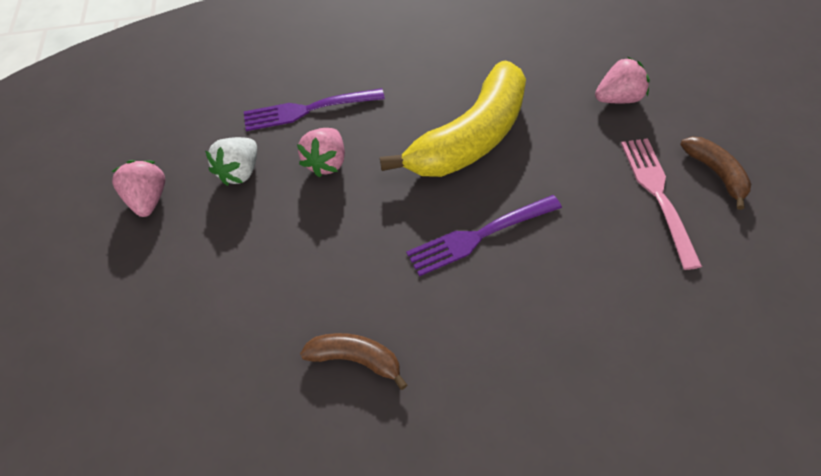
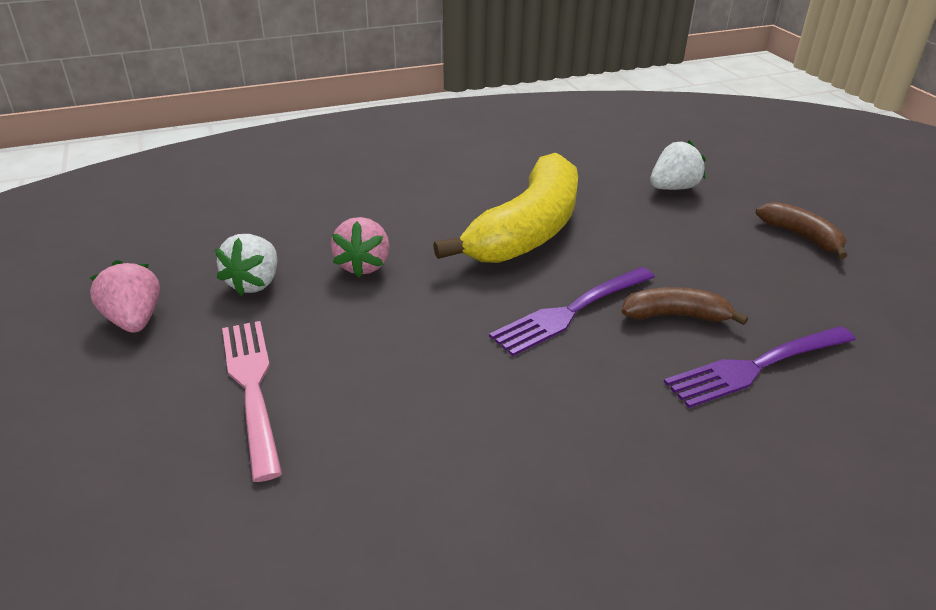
camera: 15 degrees left, 20 degrees down
purple fork [244,88,385,131] -> purple fork moved to [664,326,856,408]
brown banana [300,333,407,390] -> brown banana moved to [622,287,748,325]
pink strawberry [595,57,650,104] -> white strawberry [650,140,706,190]
pink fork [621,138,702,270] -> pink fork moved to [222,321,282,482]

